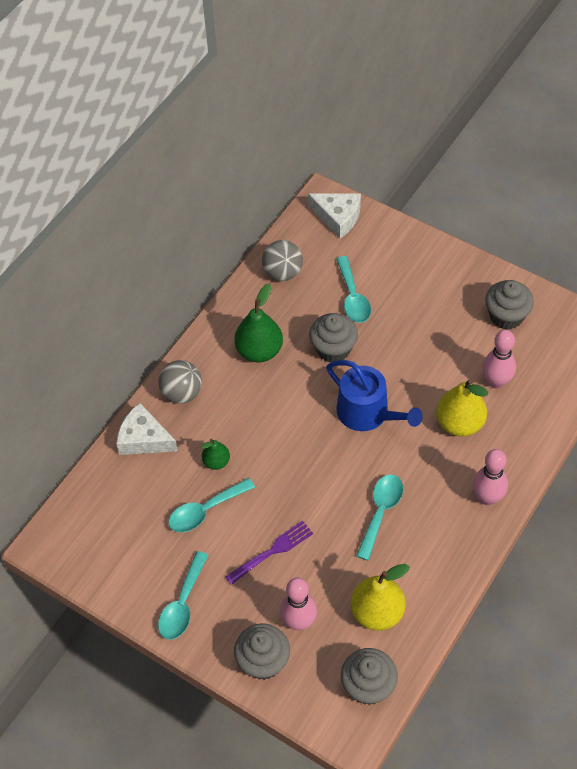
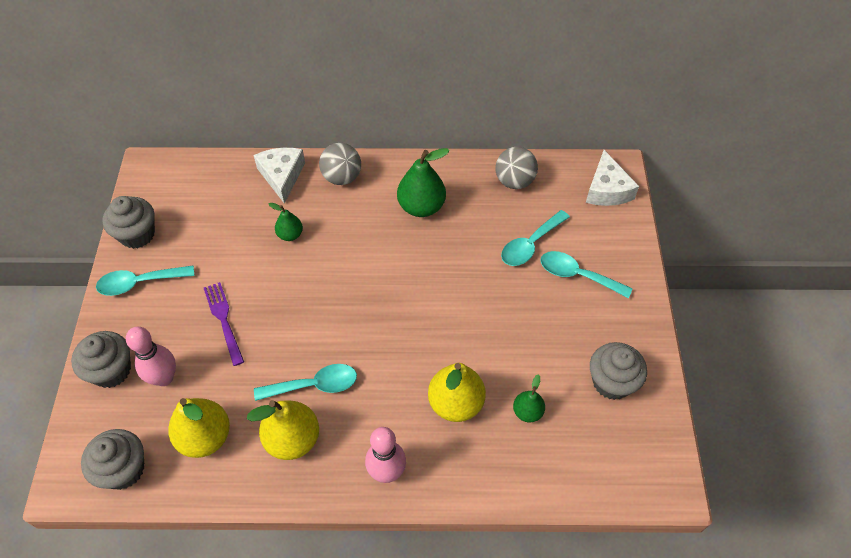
camera: 55 degrees right, 0 degrees up
turquoise spoon [168,478,255,532] -> turquoise spoon moved to [540,251,633,298]
purple fork [225,521,313,585] -> purple fork turned 135 degrees counterclockwise [204,282,244,366]
grey cupcake [309,313,358,362] -> grey cupcake moved to [102,196,155,249]
blue watering can [327,360,423,431] -> none
pink bowling pin [483,330,516,389] -> green pear [513,374,545,422]
none -> yellow pear [247,400,319,460]

